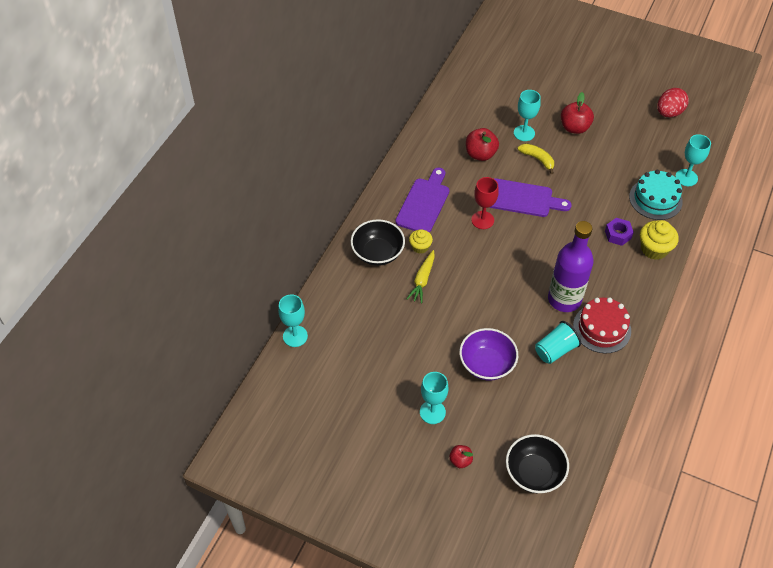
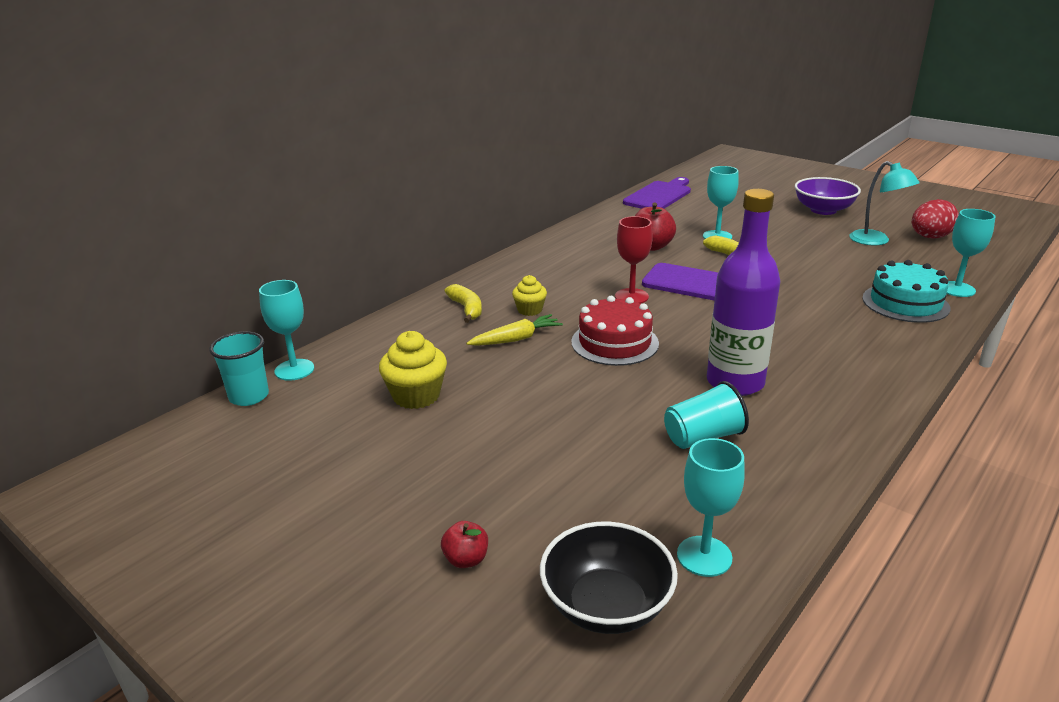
camera: 15 degrees right, 25 degrees down
black bowl [351,219,405,266] -> yellow banana [445,284,482,323]
purple cutting board [395,168,449,233] -> purple cutting board moved to [623,177,691,209]
yellow carrot [407,250,435,303] -> yellow carrot turned 150 degrees counterclockwise [466,314,563,346]
turquoise goblet [420,372,448,424] -> turquoise goblet moved to [677,438,745,577]
purple bowl [459,328,518,381] -> purple bowl moved to [795,177,861,215]
red apple [561,92,594,134] -> none
red cake [573,298,631,353] -> red cake moved to [571,296,659,366]
purple nut [605,218,634,246] -> none
yellow cupcake [640,220,679,260] -> yellow cupcake moved to [379,331,447,409]
none -> turquoise cup [209,331,269,406]
none -> turquoise lamp [849,161,919,245]

